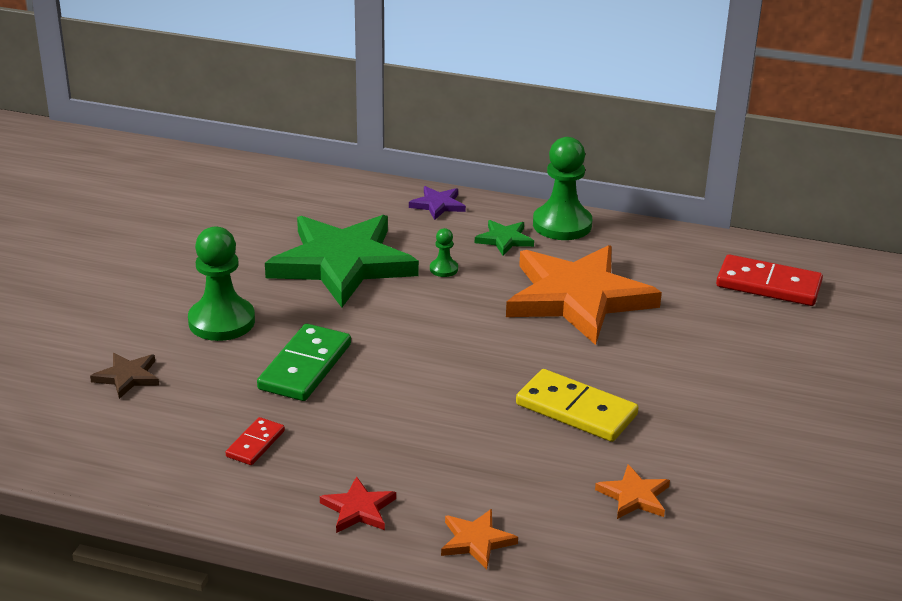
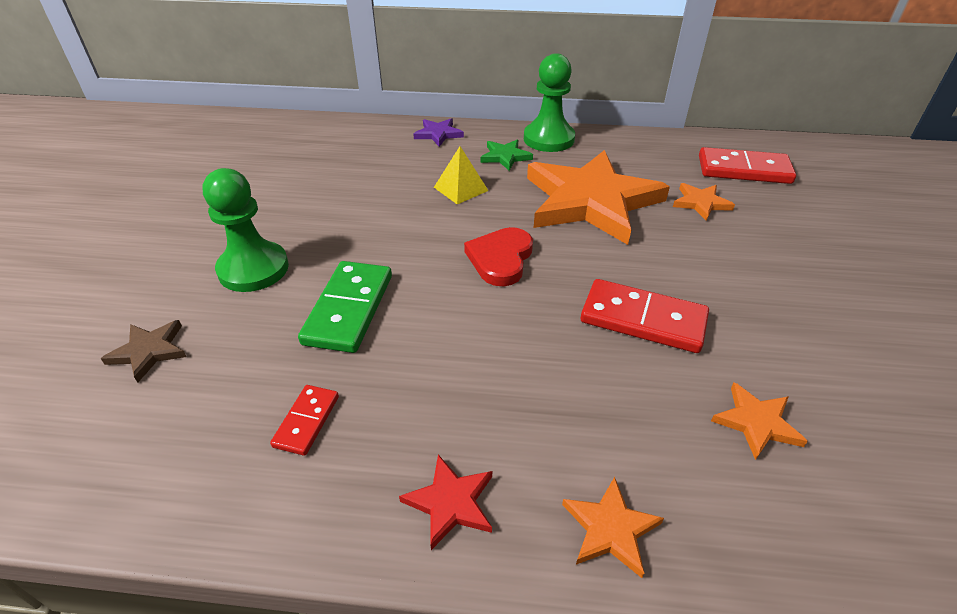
camera: 10 degrees left, 10 degrees up
green star [265,215,419,308] -> none
green pawn [430,228,458,277] -> yellow pyramid [434,146,489,204]
yellow domino [516,369,639,442] -> red domino [581,279,709,353]
none -> red heart [464,227,533,286]
none -> orange star [673,183,735,221]

